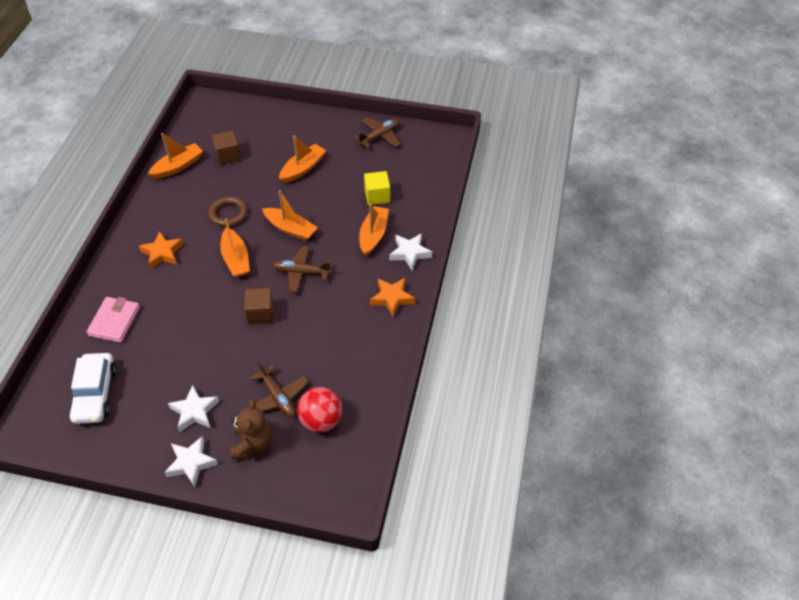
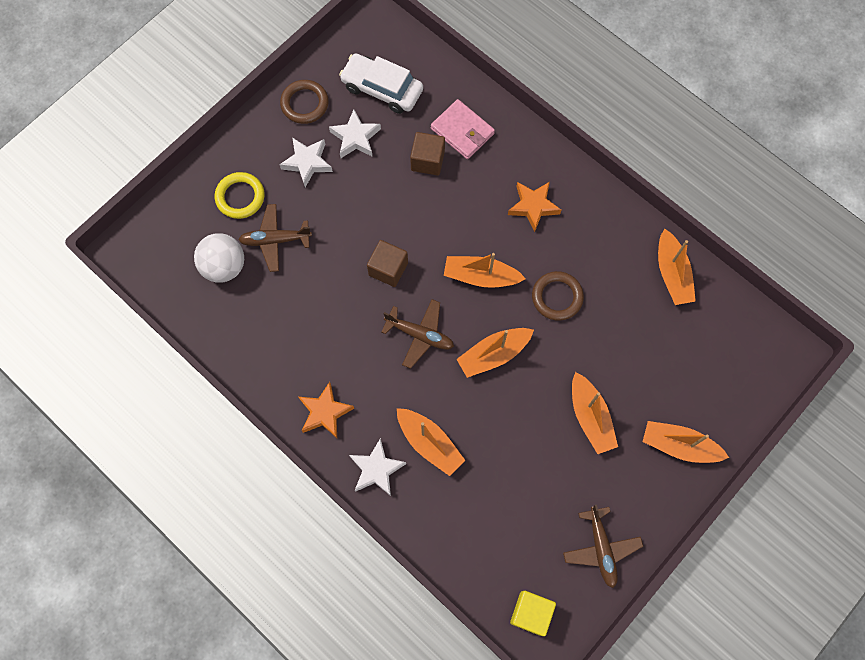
camera: 120 degrees right, 20 degrees up
white star [164,436,218,487] -> white star moved to [329,109,381,158]
brown cube [212,131,241,165] -> brown cube moved to [410,132,445,176]
brown teddy bear [230,399,272,460] -> yellow ring [215,172,265,219]
brown plane [273,246,331,293] -> brown plane turned 75 degrees clockwise [381,299,454,369]
red ball [297,387,342,433] -> white ball [194,233,244,282]
yellow cube [364,171,390,205] -> yellow cube moved to [510,591,556,636]
none -> brown ring [280,80,329,124]
none -> orange boat [643,421,729,463]

